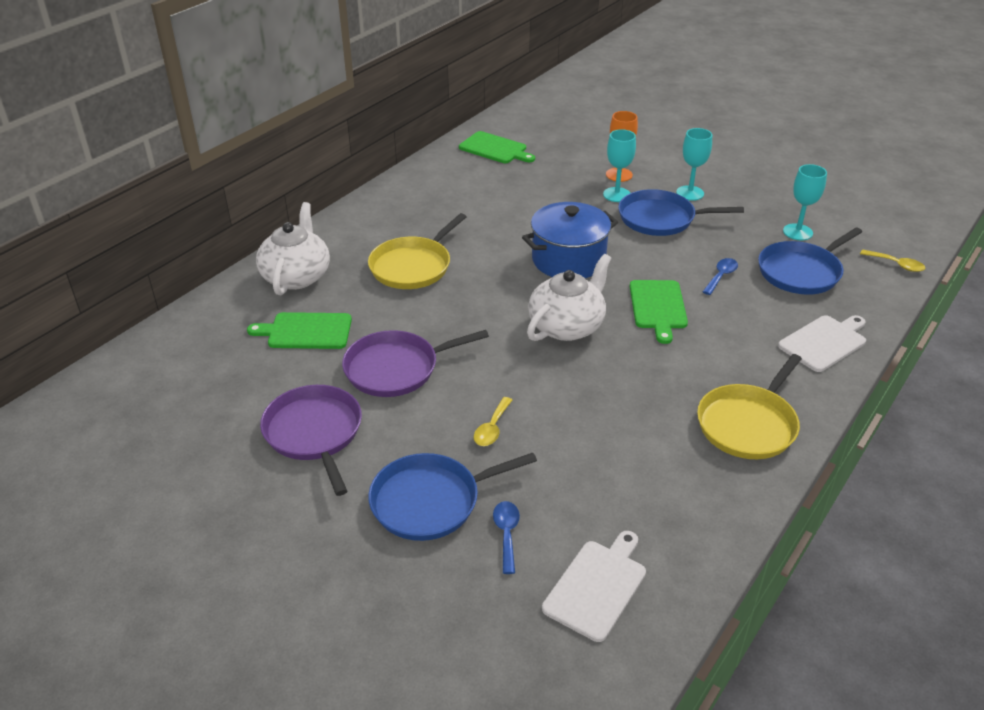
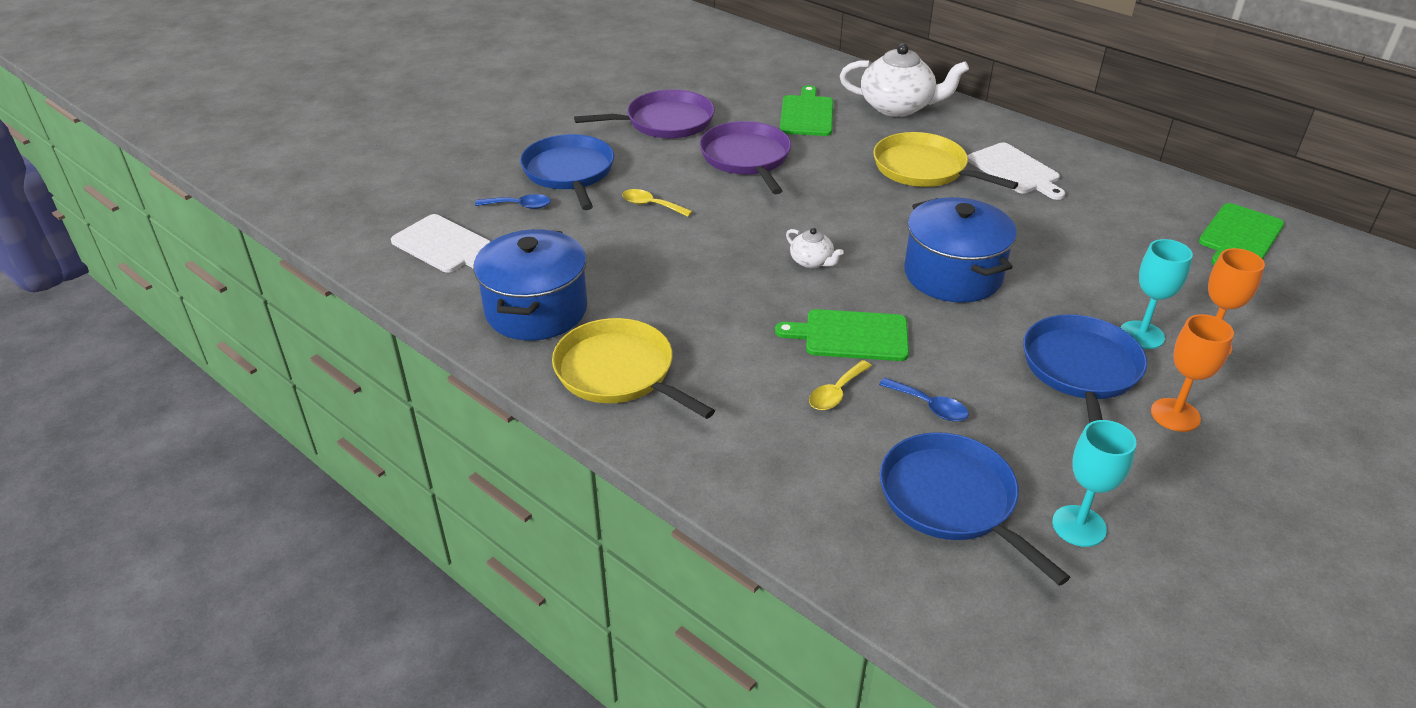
camera: 95 degrees right, 0 degrees up
white teapot [527,254,611,341] -> white teapot [786,228,844,268], size x0.48
turquoise goblet [676,128,712,201] -> orange goblet [1151,314,1234,432]
white cutting board [778,315,866,372] -> white cutting board moved to [968,142,1065,200]
yellow spoon [860,249,925,272] -> yellow spoon moved to [809,360,872,410]
none -> blue pot [474,229,587,341]

